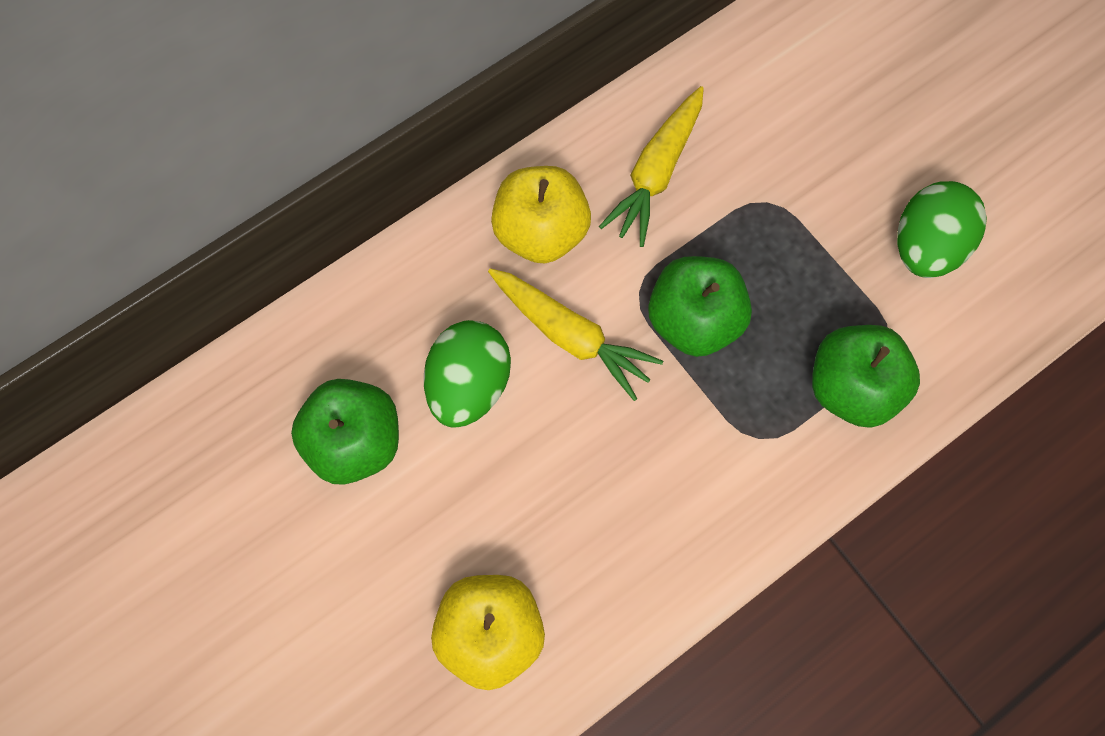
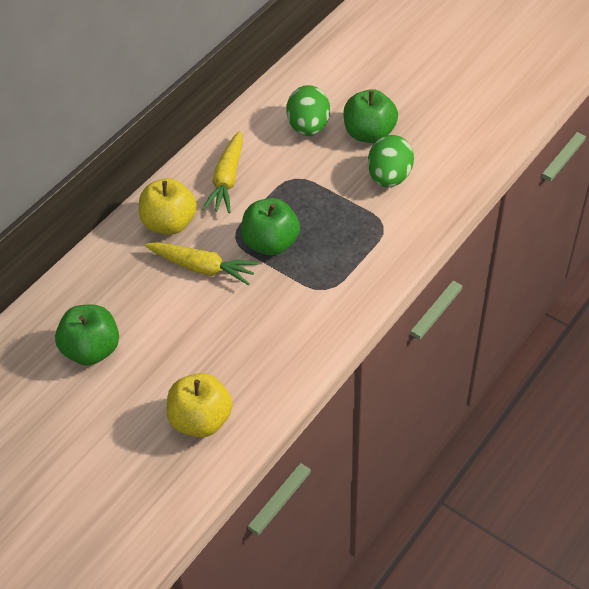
camera: 15 degrees left, 20 degrees down
green egg [424,320,511,428] -> green egg moved to [287,85,330,136]
green apple [812,325,920,428] -> green apple moved to [343,89,398,143]

